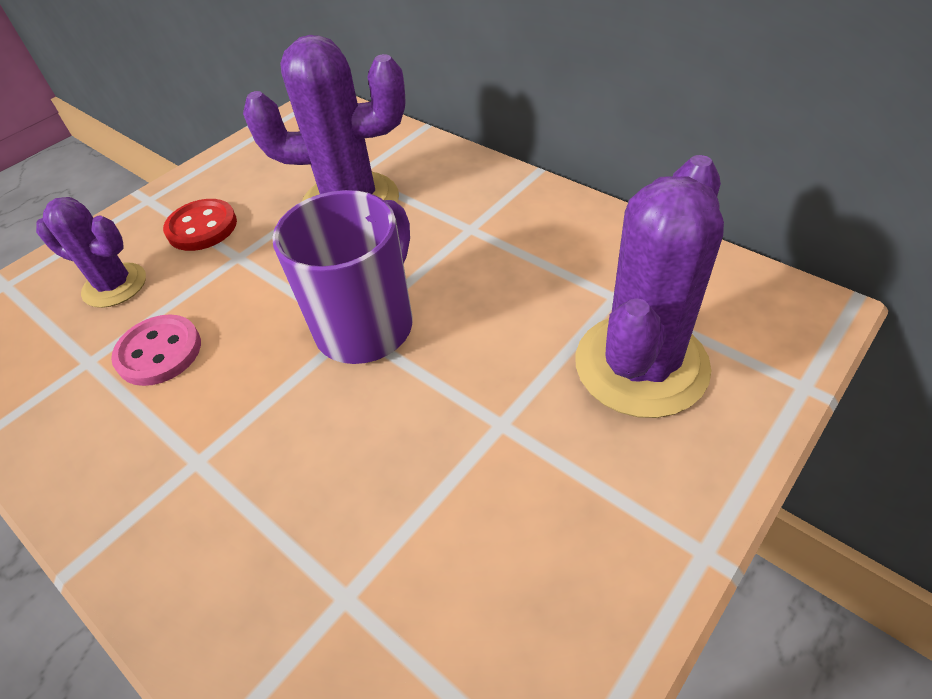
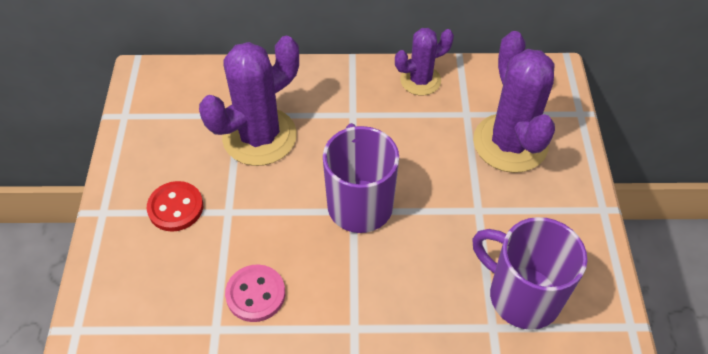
camera: 45 degrees left, 5 degrees up
purple cactus [36,197,146,308] -> purple cactus moved to [395,28,454,95]
none -> purple mug [472,217,587,330]

